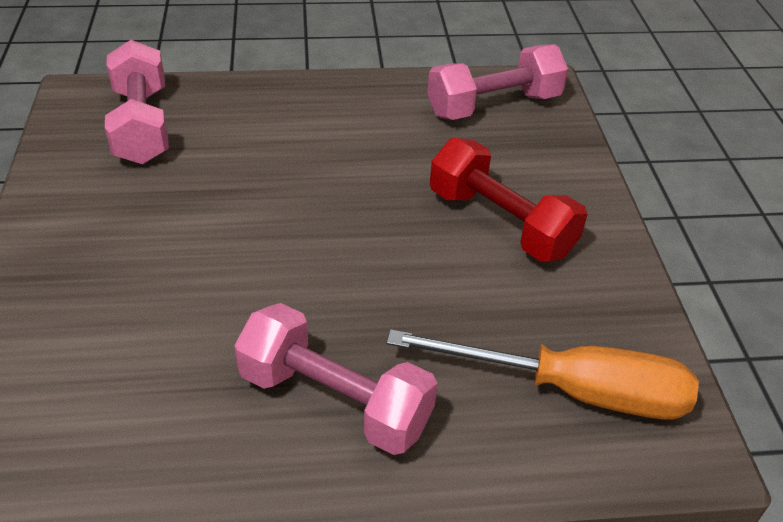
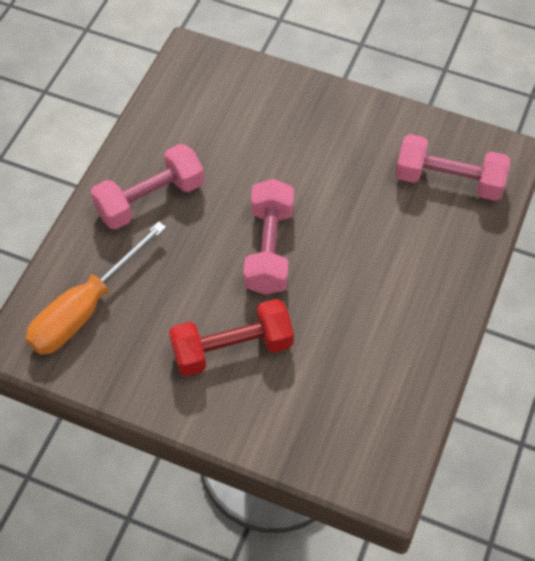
camera: 120 degrees right, 15 degrees up
pink dumbbell [427,44,568,120] -> pink dumbbell moved to [244,179,294,295]

